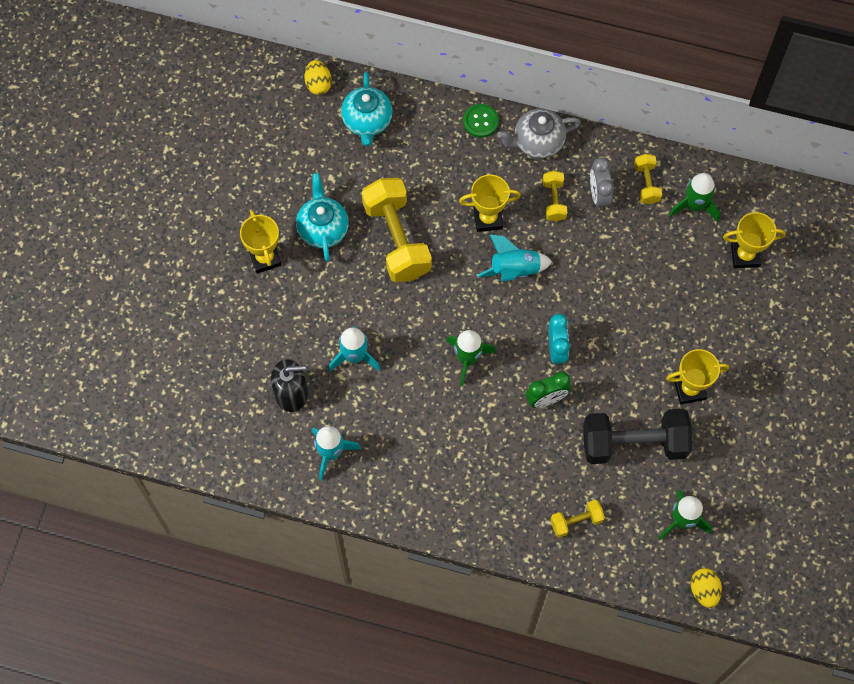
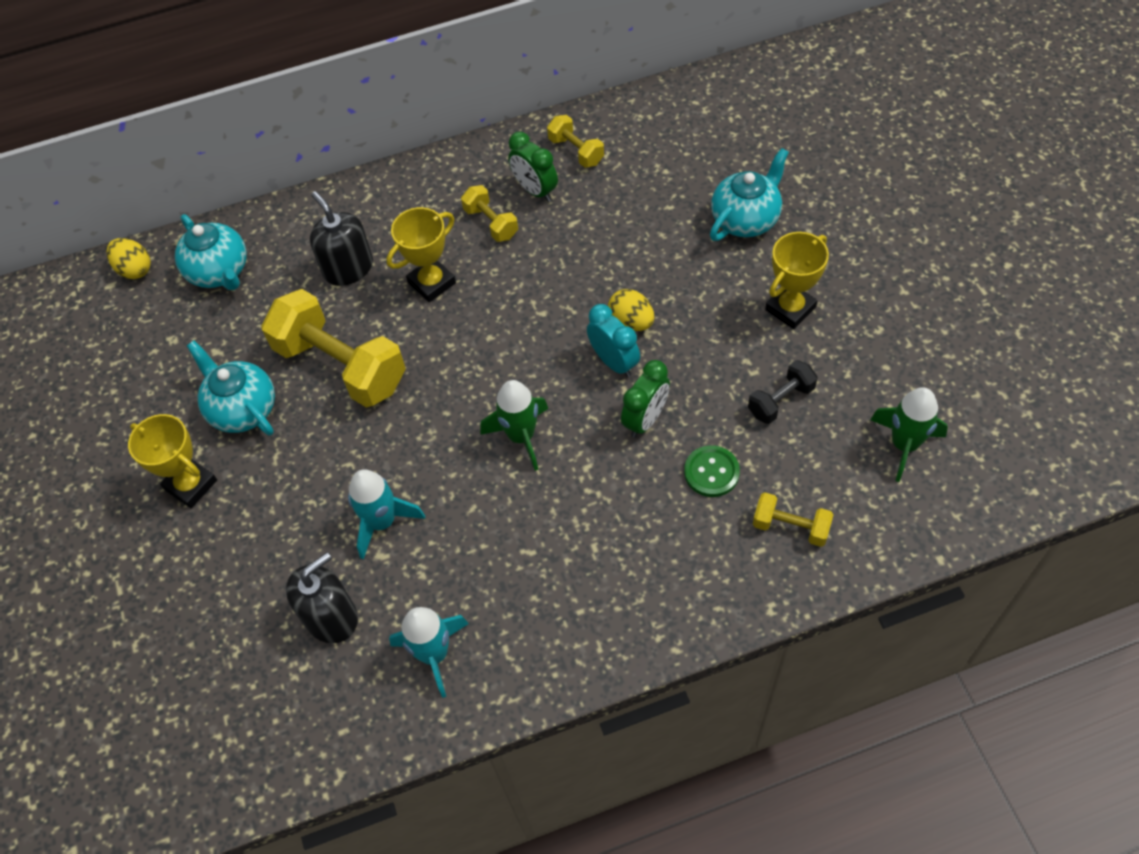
camera: 30 degrees left, 10 degrees down
green button [463,104,499,138] -> green button moved to [684,445,740,497]
turquoise rocket [478,234,552,281] -> none
grey teapot [497,109,581,159] -> none
yellow dumbbell [550,499,605,538] -> yellow dumbbell turned 75 degrees clockwise [753,492,833,547]
black dumbbell [583,409,692,464] -> black dumbbell [748,360,818,424], size x0.48
grey clock [590,157,614,210] -> green clock [508,132,558,202]
green rocket [669,173,720,222] -> none
yellow egg [691,568,722,608] -> yellow egg moved to [608,289,655,331]
yellow trophy [723,212,786,268] -> none
none -> black soap dispenser [310,191,373,286]
none -> turquoise teapot [710,148,789,241]

